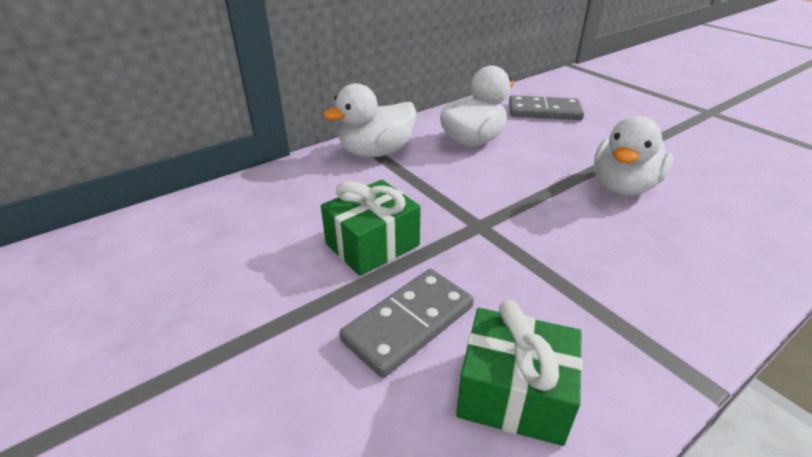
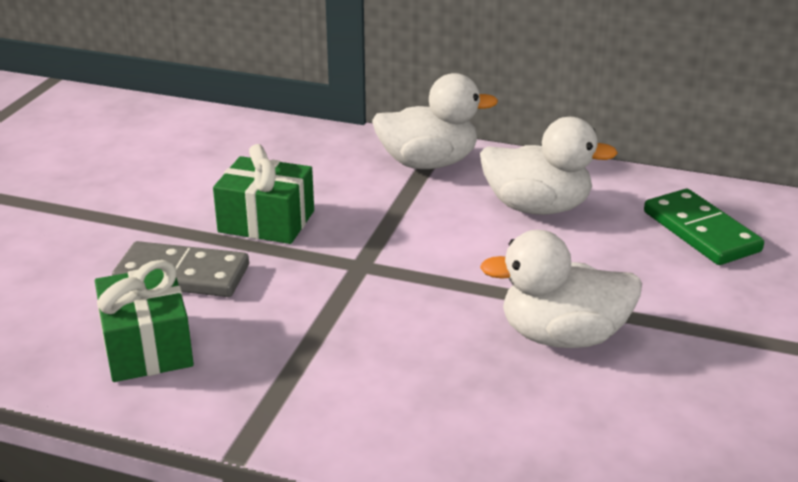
camera: 55 degrees right, 5 degrees down
white duck [323,83,417,157] -> white duck turned 150 degrees clockwise [372,73,498,169]
grey domino [509,95,584,120] -> green domino [644,189,764,265]

